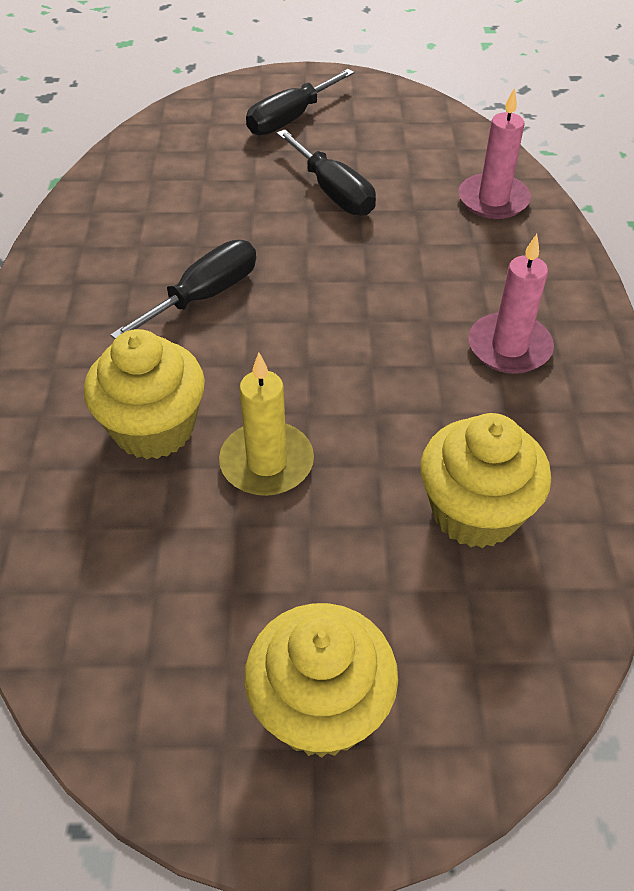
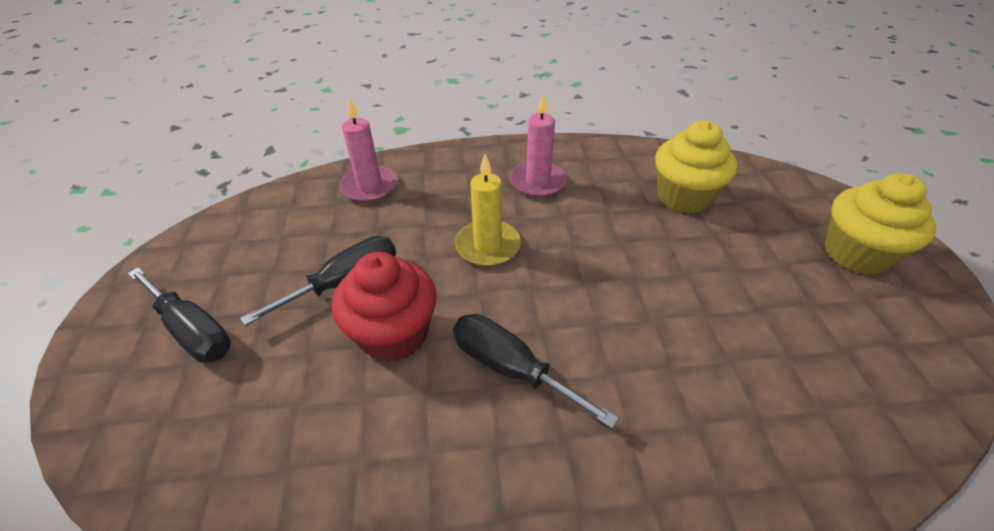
camera: 95 degrees left, 5 degrees down
yellow cupcake [84,329,205,459] -> none
yellow candle [219,353,314,496] -> yellow candle moved to [455,154,521,267]
none -> red cupcake [332,252,437,362]

